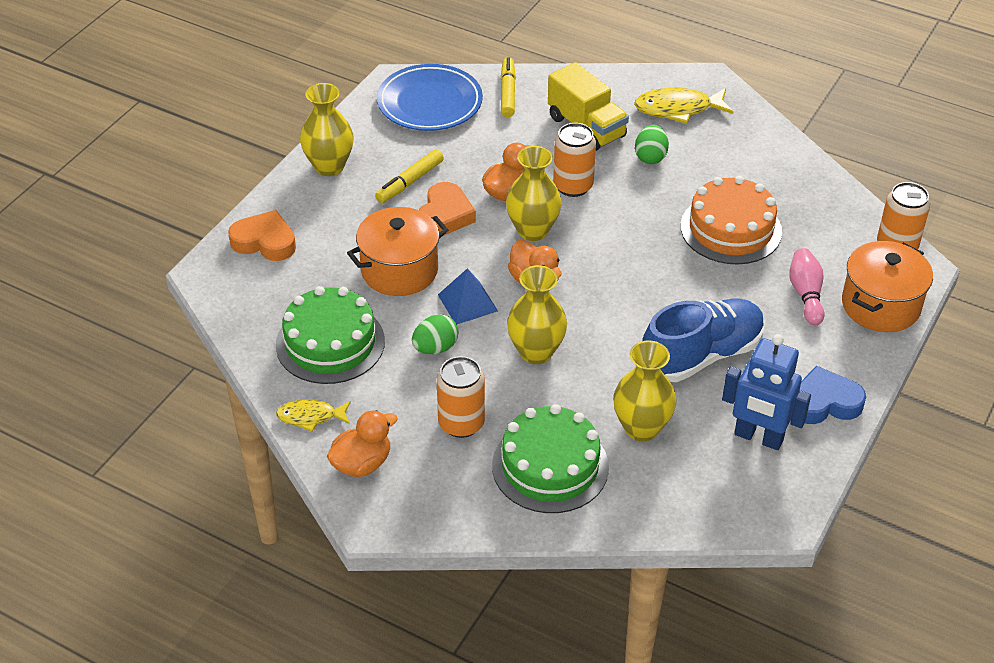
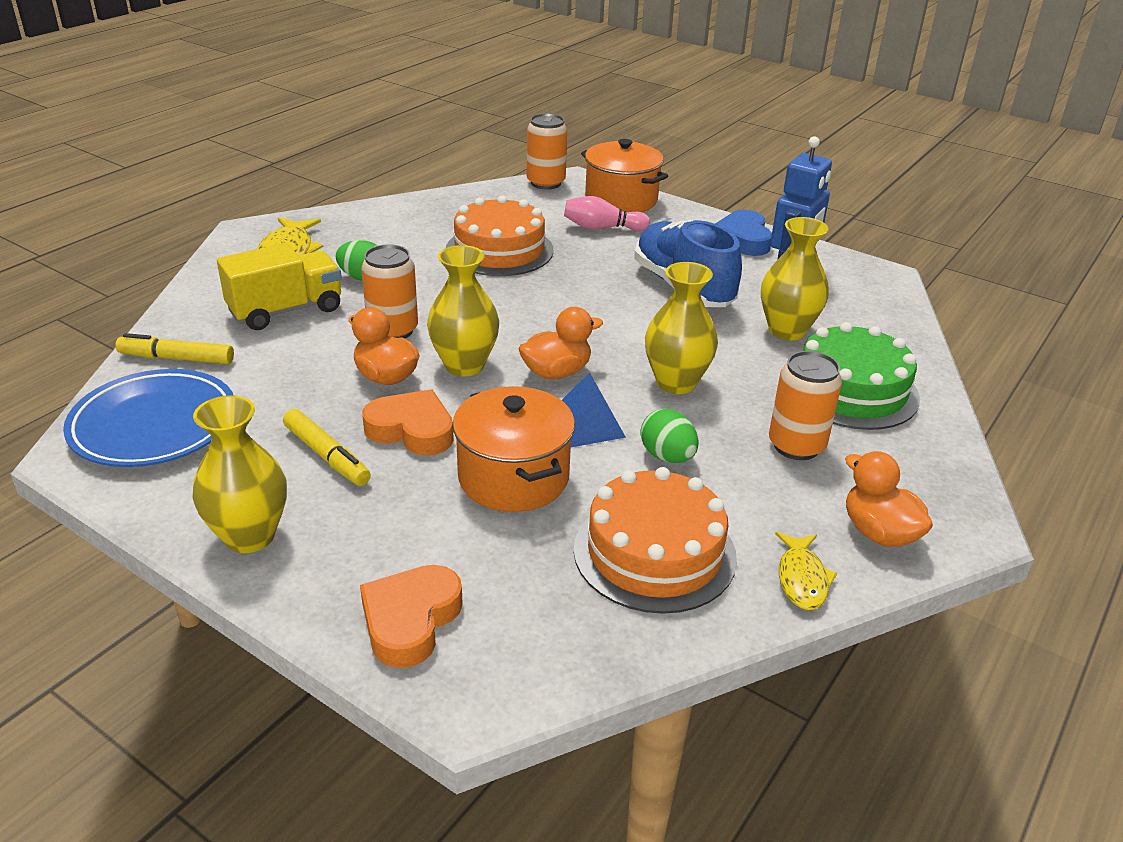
camera: 85 degrees left, 10 degrees down
green cake [276,286,385,384] -> orange cake [574,467,737,614]

